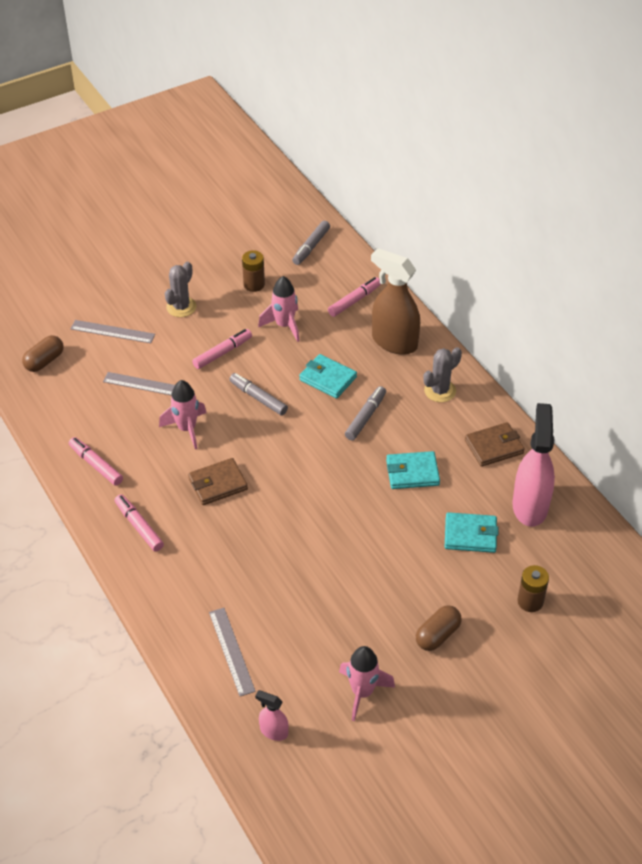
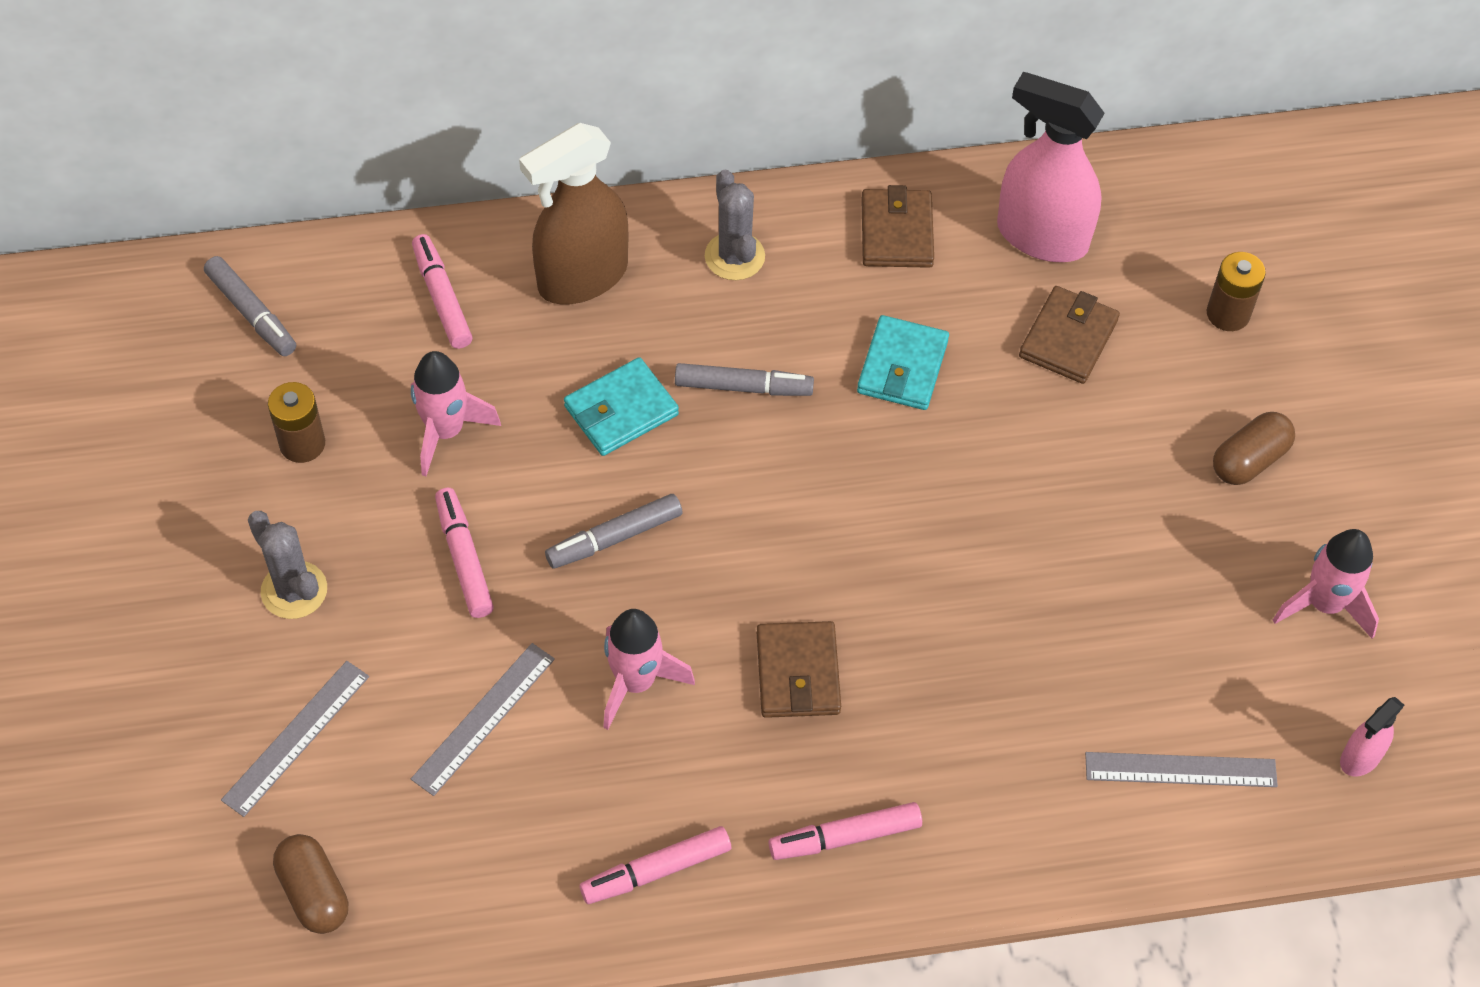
camera: 70 degrees left, 10 degrees up
grey marker [345,386,386,440] -> grey marker turned 135 degrees clockwise [675,363,814,396]
brown capsule [416,605,462,651] -> brown capsule turned 75 degrees clockwise [1213,412,1295,485]
turquoise wallet [445,512,499,553] -> brown wallet [1019,286,1120,384]

